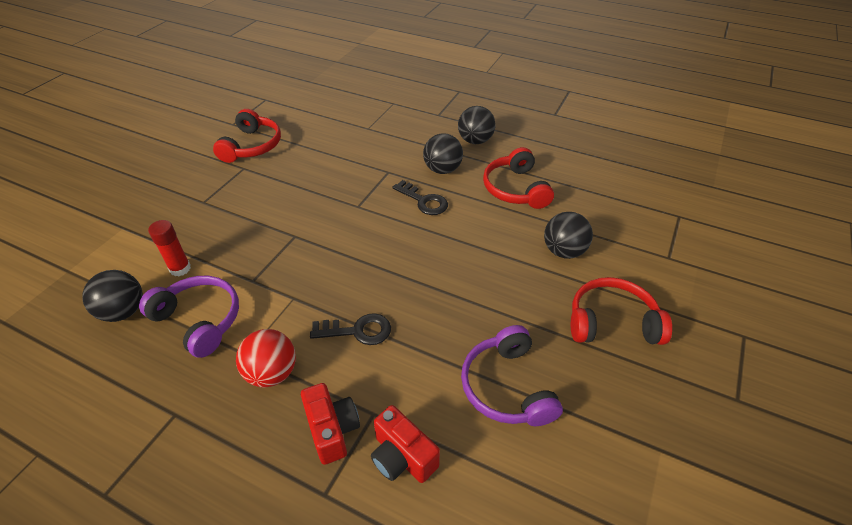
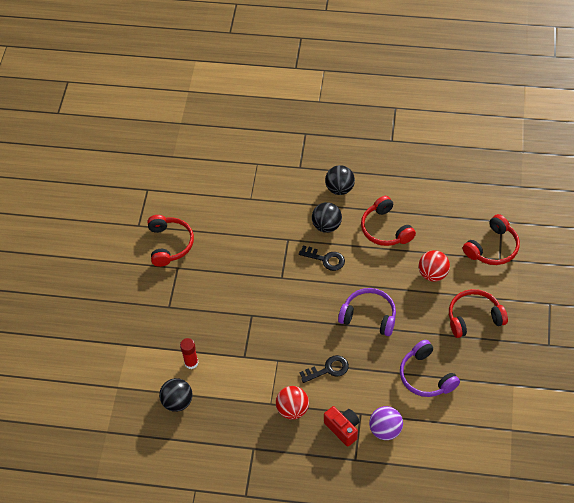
camera: 15 degrees left, 10 degrees up
purple headphones [139,276,239,358] -> purple headphones moved to [338,288,396,336]
red camera [371,405,440,483] -> purple ball [369,406,403,440]
black ball [544,212,593,259] -> red ball [419,250,450,282]
none -> red headphones [463,214,520,265]

